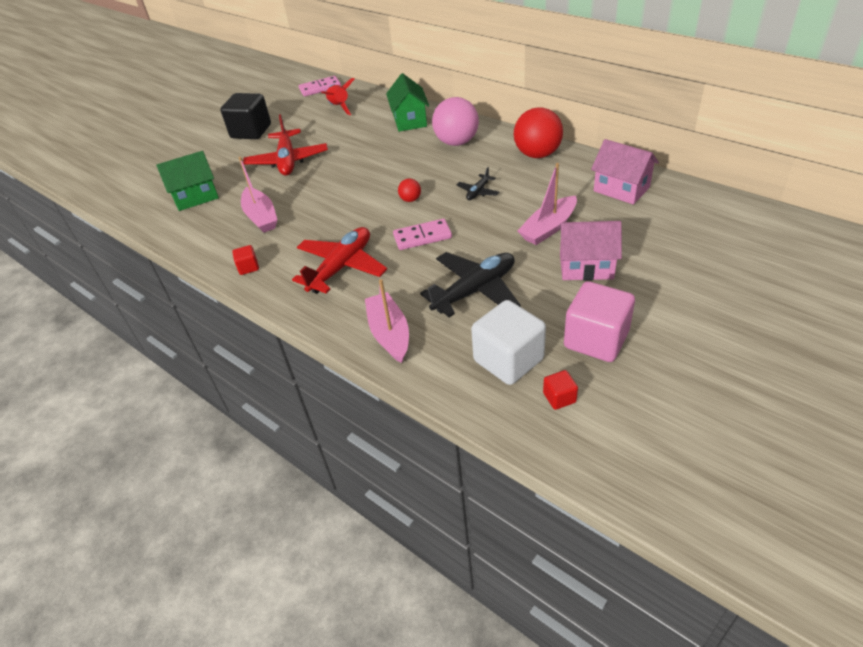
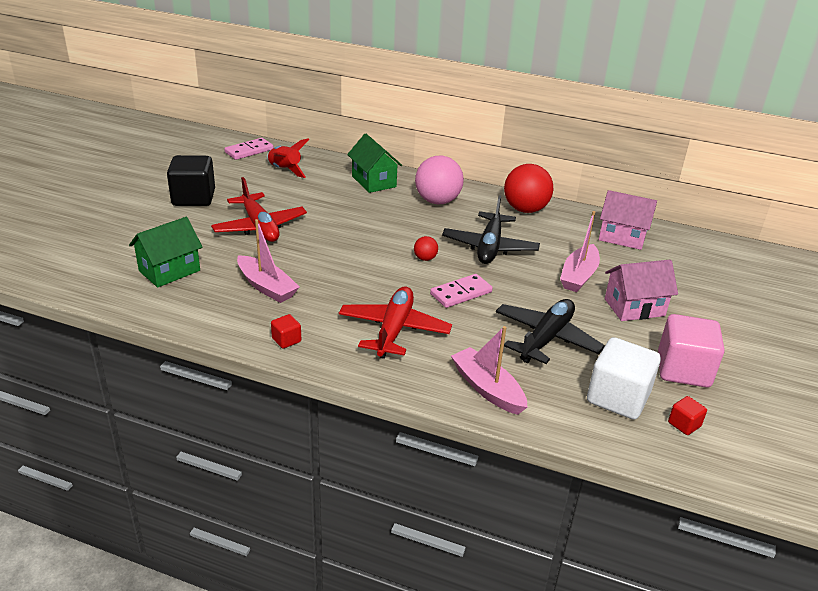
camera: 25 degrees left, 10 degrees down
black plane [456,167,499,200] -> black plane [442,195,540,264], size x2.05

